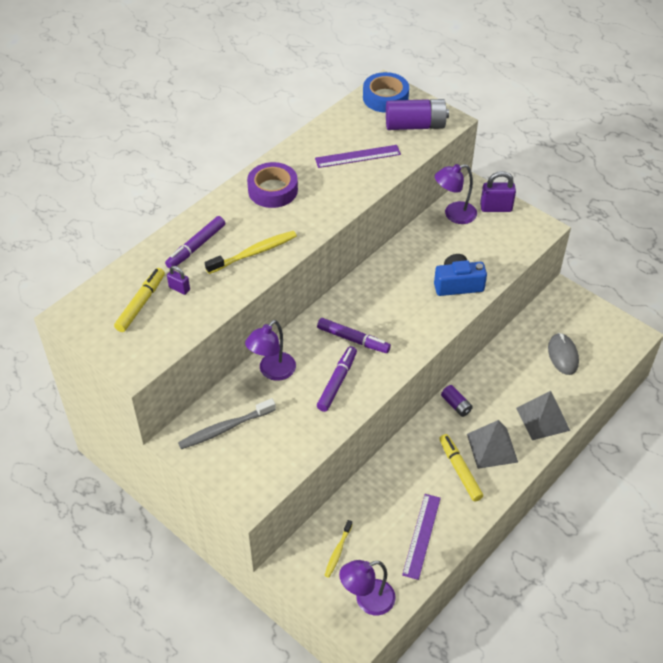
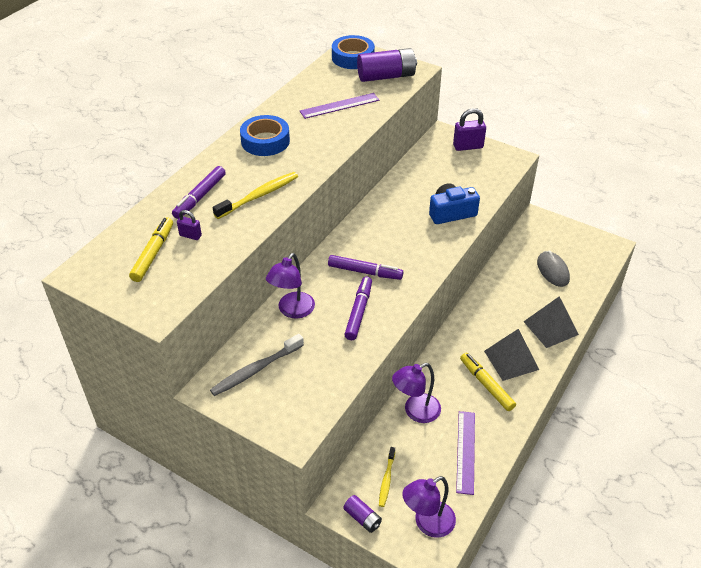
camera: 10 degrees left, 5 degrees down
purple tape [247,162,298,208] -> blue tape [240,115,290,156]
purple lamp [435,164,477,224] -> purple lamp moved to [392,363,441,423]
purple battery [441,385,473,417] -> purple battery moved to [343,495,382,533]

